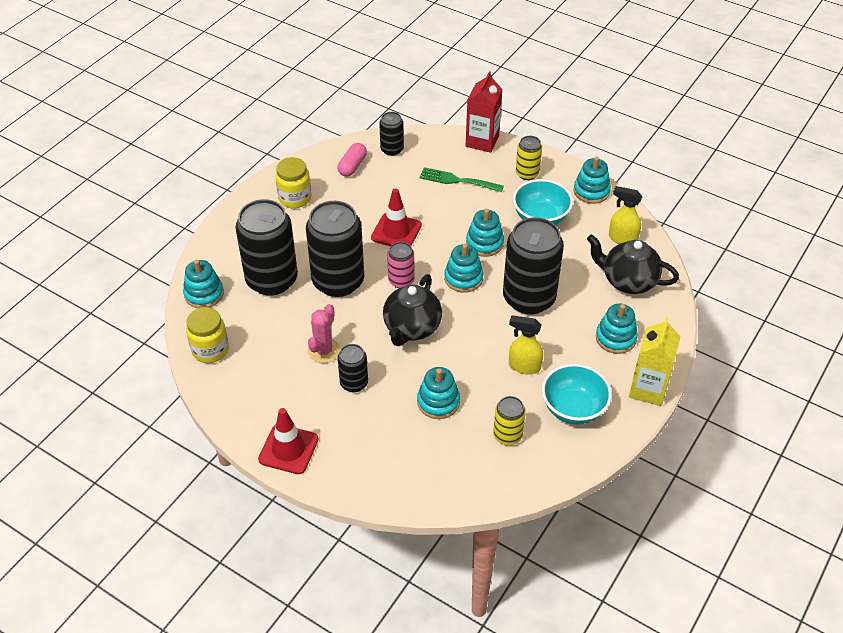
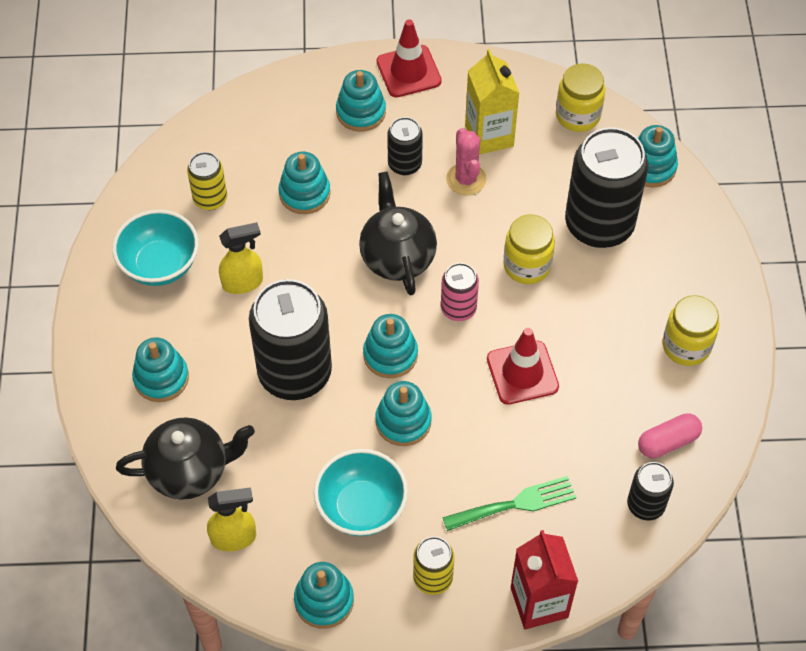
camera: 145 degrees right, 10 degrees up
black can [306,201,364,297] -> yellow jar [503,214,555,284]
pink capsule [338,143,367,177] -> pink capsule turned 75 degrees clockwise [638,413,702,458]
yellow carton [629,317,681,406] -> yellow carton moved to [465,49,519,155]
none -> turquoise stacking toy [336,70,386,132]

